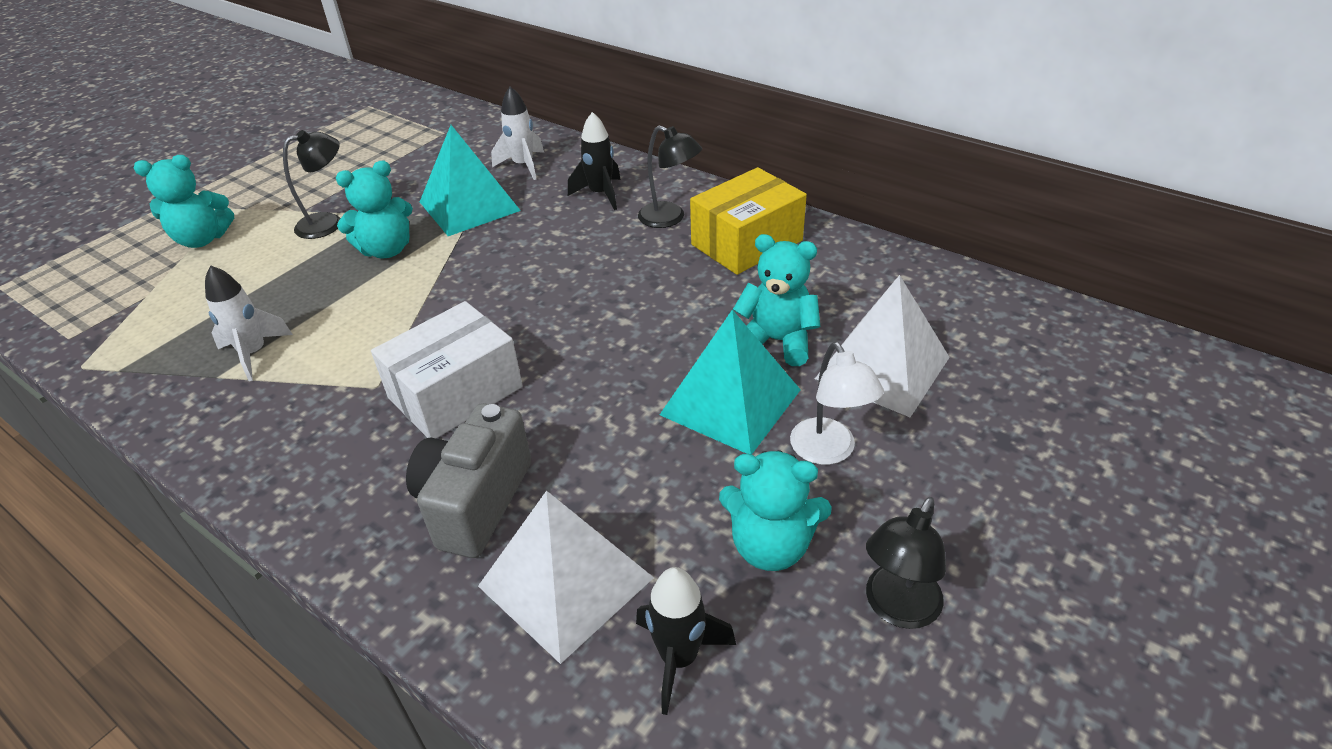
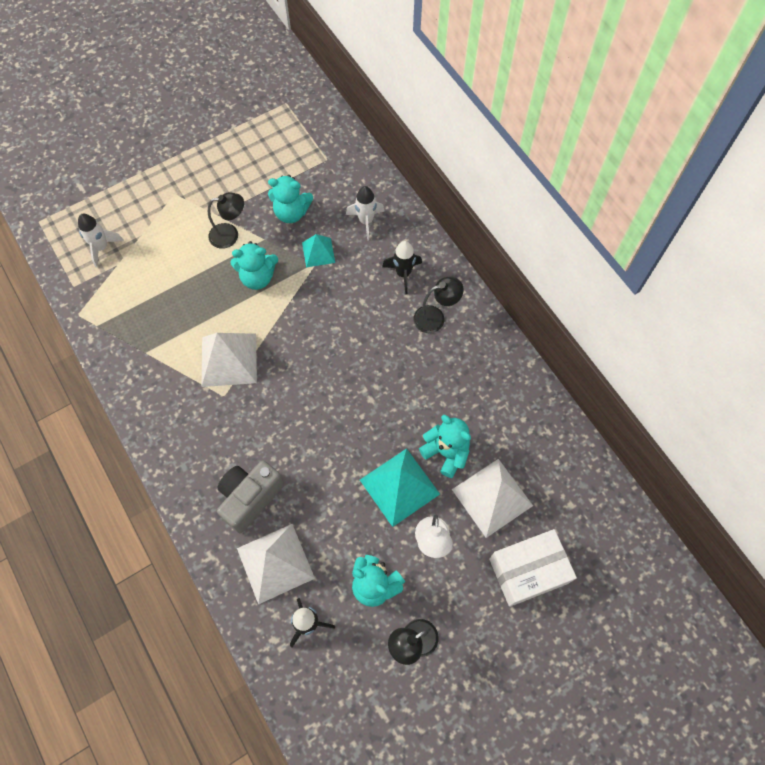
camera: 20 degrees right, 25 degrees up
turquoise teddy bear [134,155,234,248] -> turquoise teddy bear moved to [268,175,313,223]
white rocket [205,265,293,381] -> white rocket moved to [78,214,124,267]
white box [371,301,523,438] -> white box moved to [489,529,577,607]
turquoise pyramid [420,125,521,236] -> turquoise pyramid [302,234,335,267], size x0.57
black lamp [638,125,702,228] -> black lamp turned 75 degrees counterclockwise [413,277,464,333]
yellow box [690,167,807,275] -> none
none -> white pyramid [202,333,257,387]

